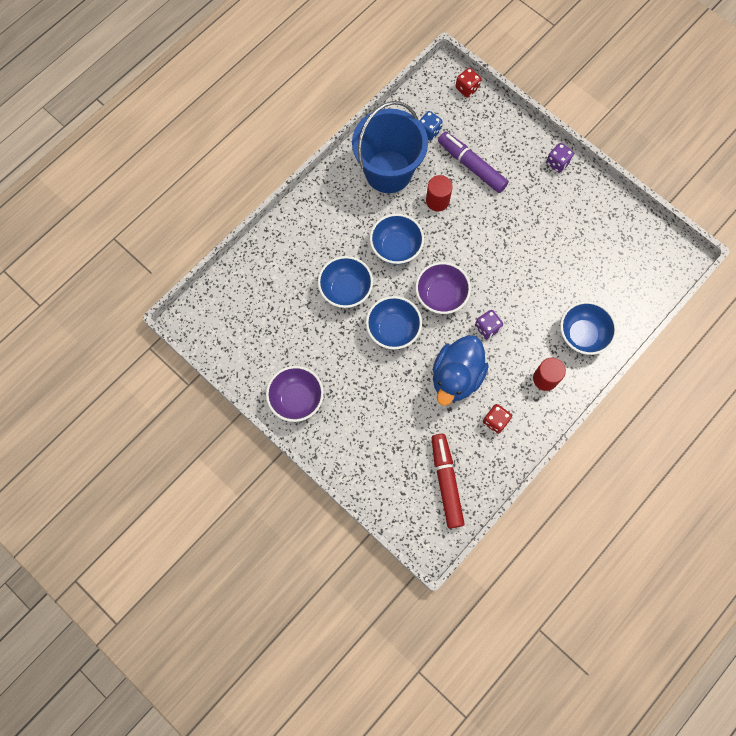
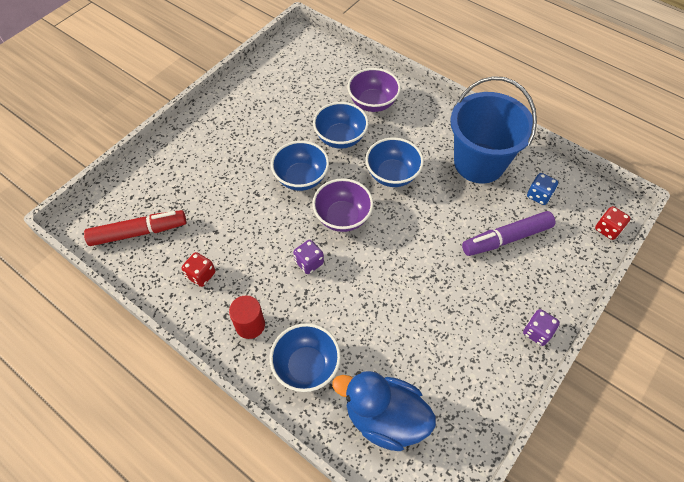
camera: 85 degrees right, 15 degrees down
purple bowl [266,366,324,422] -> purple bowl moved to [348,68,401,112]
red cylinder [426,175,453,211] -> none
blue duck [433,335,489,406] -> blue duck moved to [332,371,436,451]
purple marker [438,132,509,193] -> purple marker turned 150 degrees counterclockwise [462,211,555,256]

